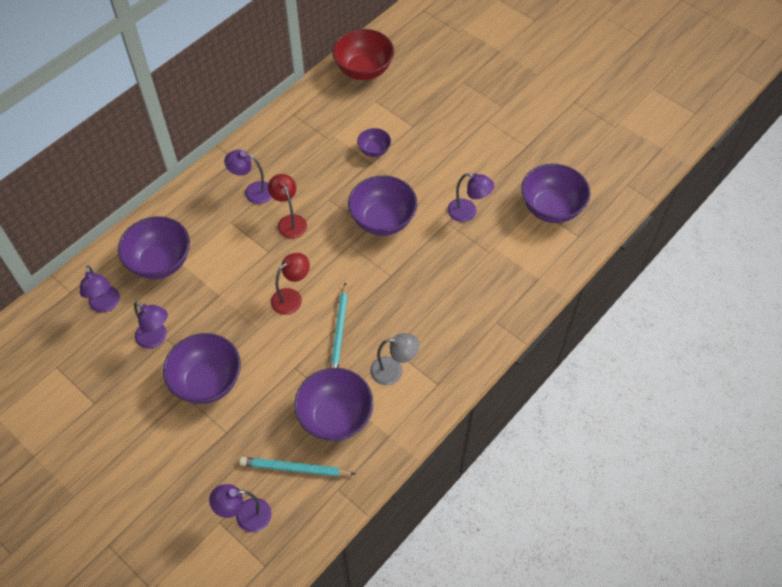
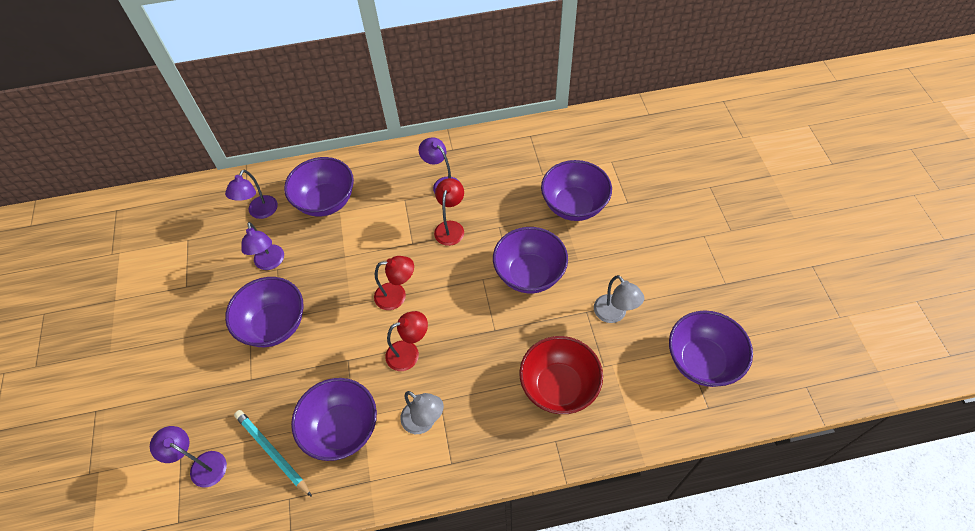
camera: 40 degrees right, 0 degrees up
turquoise pencil [330,282,348,368] -> red lamp [385,311,428,371]
red bowl [332,29,394,80] -> red bowl moved to [519,336,603,414]
purple bowl [357,128,391,157] -> purple bowl [541,160,612,221], size x1.92
purple lamp [447,173,494,222] -> grey lamp [594,275,644,323]

